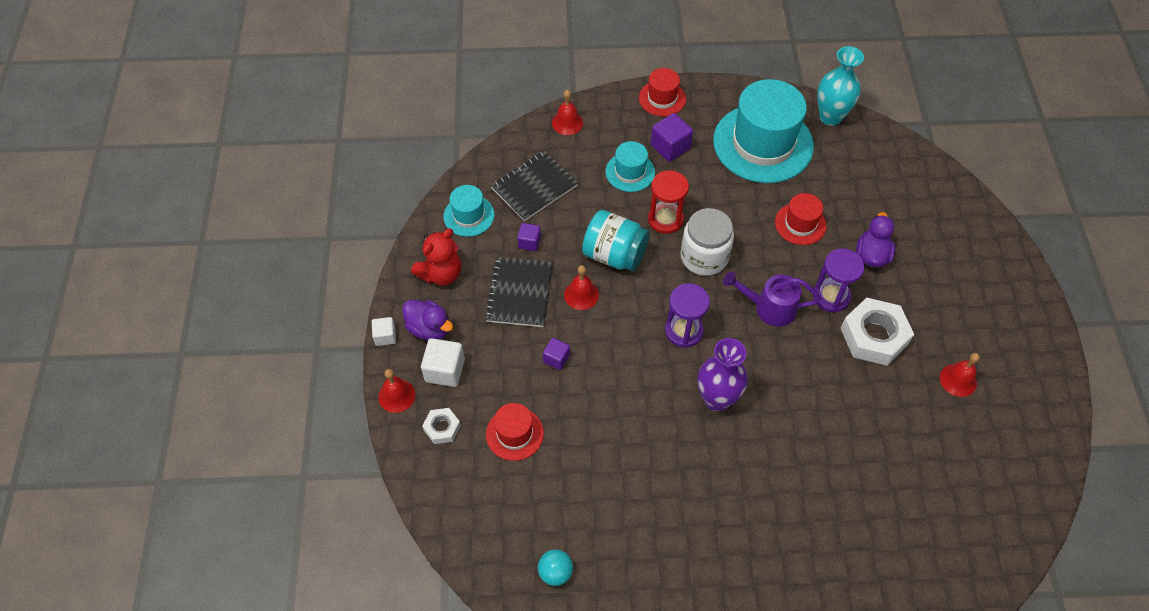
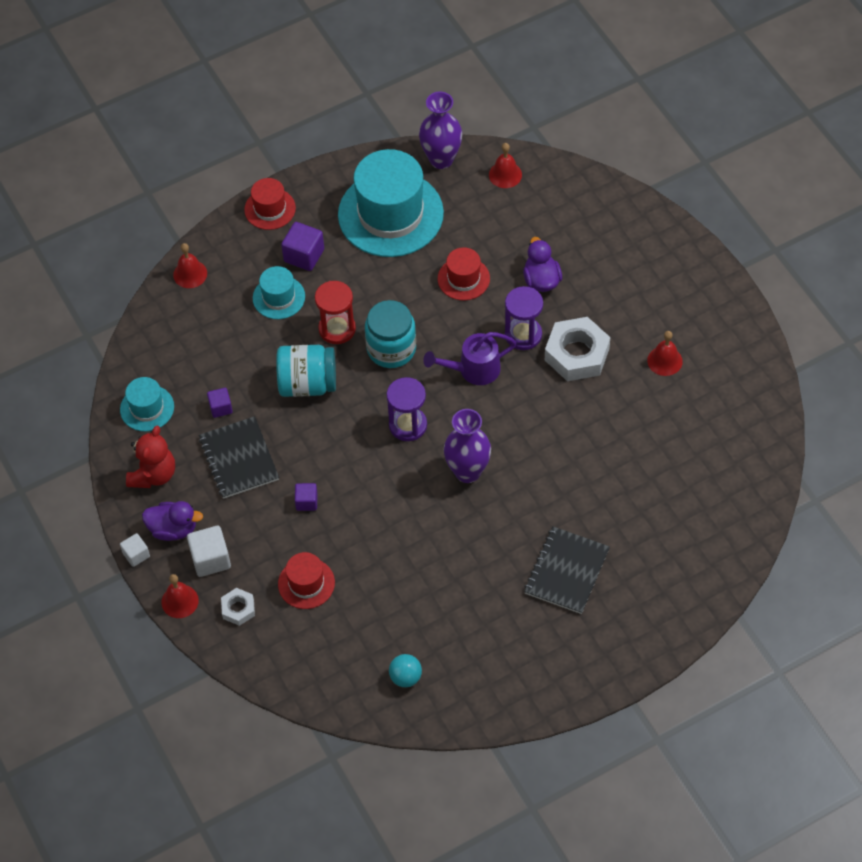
camera: 25 degrees left, 0 degrees up
black notebook [490,150,578,221] -> black notebook moved to [524,526,610,614]
red bell [564,265,599,310] -> red bell moved to [489,143,522,188]
white jar [680,208,734,276] -> turquoise jar [365,300,416,368]
turquoise vase [817,46,864,126] -> purple vase [419,92,462,169]

